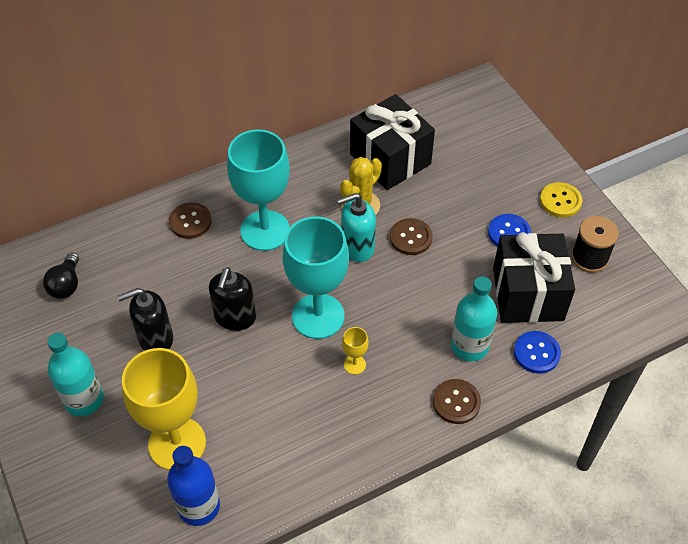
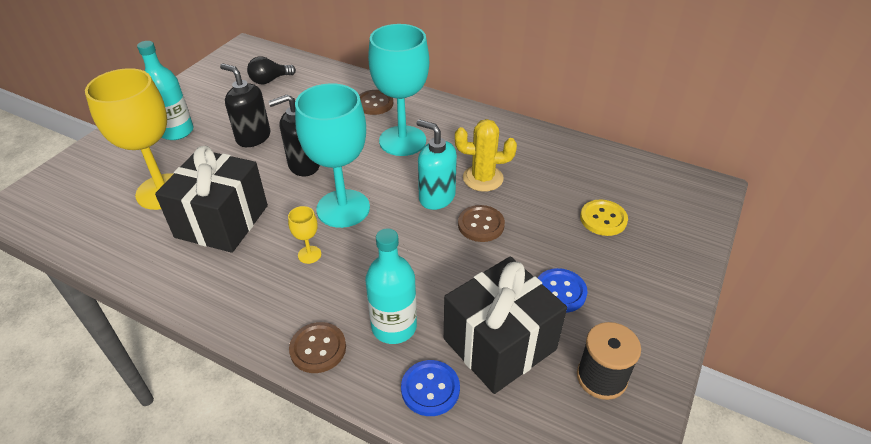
camera: 55 degrees right, 10 degrees down
blue bottle [167,446,220,526] -> none
black gift [350,94,435,190] -> black gift moved to [155,146,268,253]
yellow button [540,182,582,218] -> yellow button moved to [580,200,628,236]

